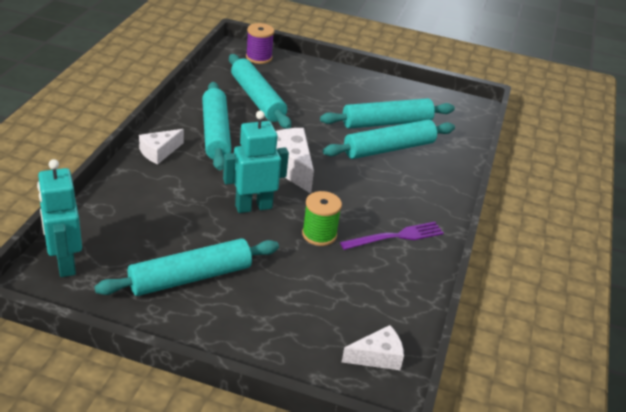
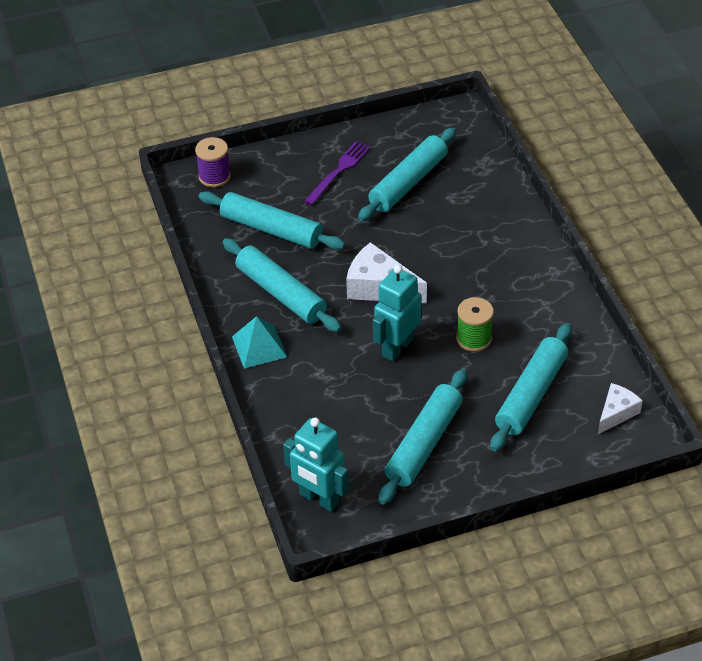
camera: 30 degrees left, 10 degrees up
white cheese [139,129,184,164] -> turquoise pyramid [232,316,287,369]
turquoise rolling pin [323,120,455,159] -> turquoise rolling pin moved to [490,323,572,452]
purple fork [340,222,444,250] -> purple fork moved to [305,141,370,205]

